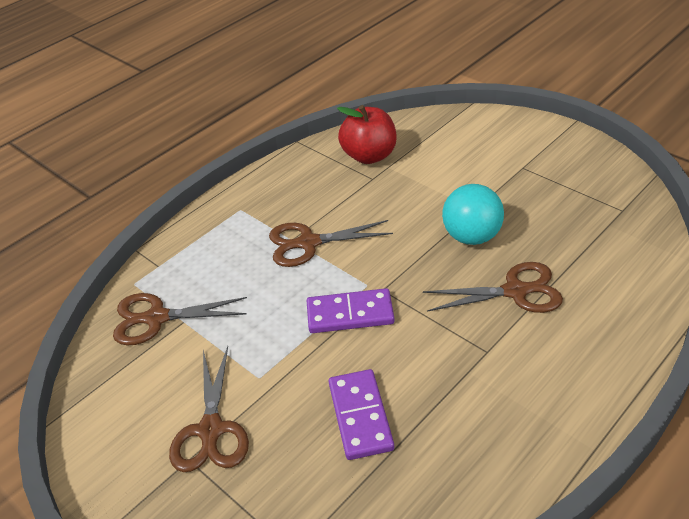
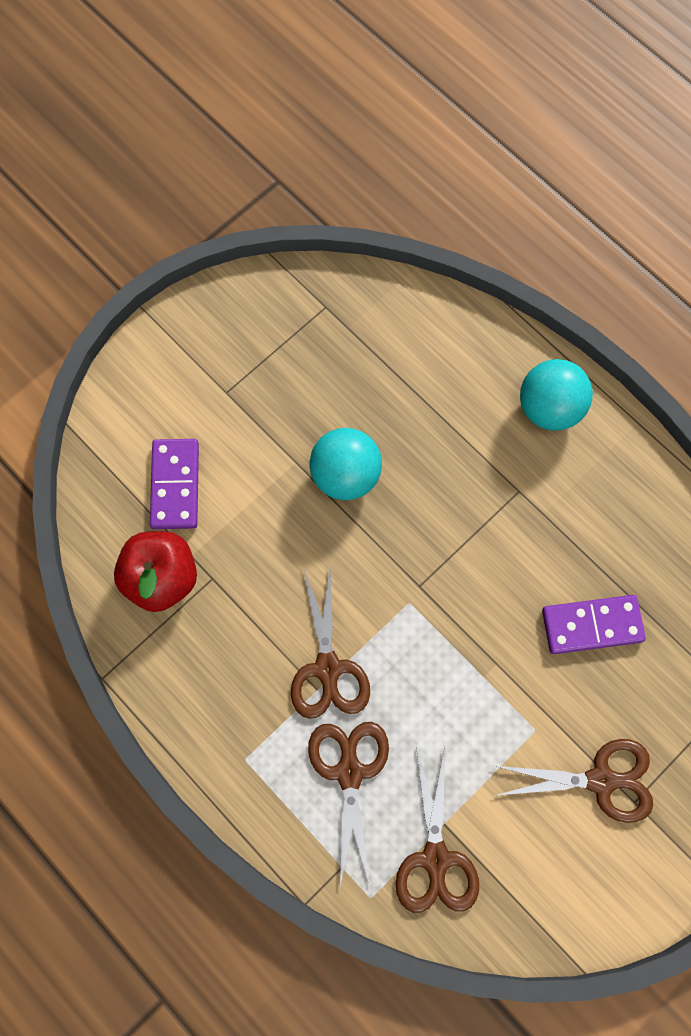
camera: 90 degrees left, 30 degrees up
purple domino [307,288,395,333] -> purple domino moved to [150,439,199,529]
brown scissors [423,262,563,313] -> brown scissors moved to [308,722,389,886]
none -> turquoise ball [520,359,593,431]

